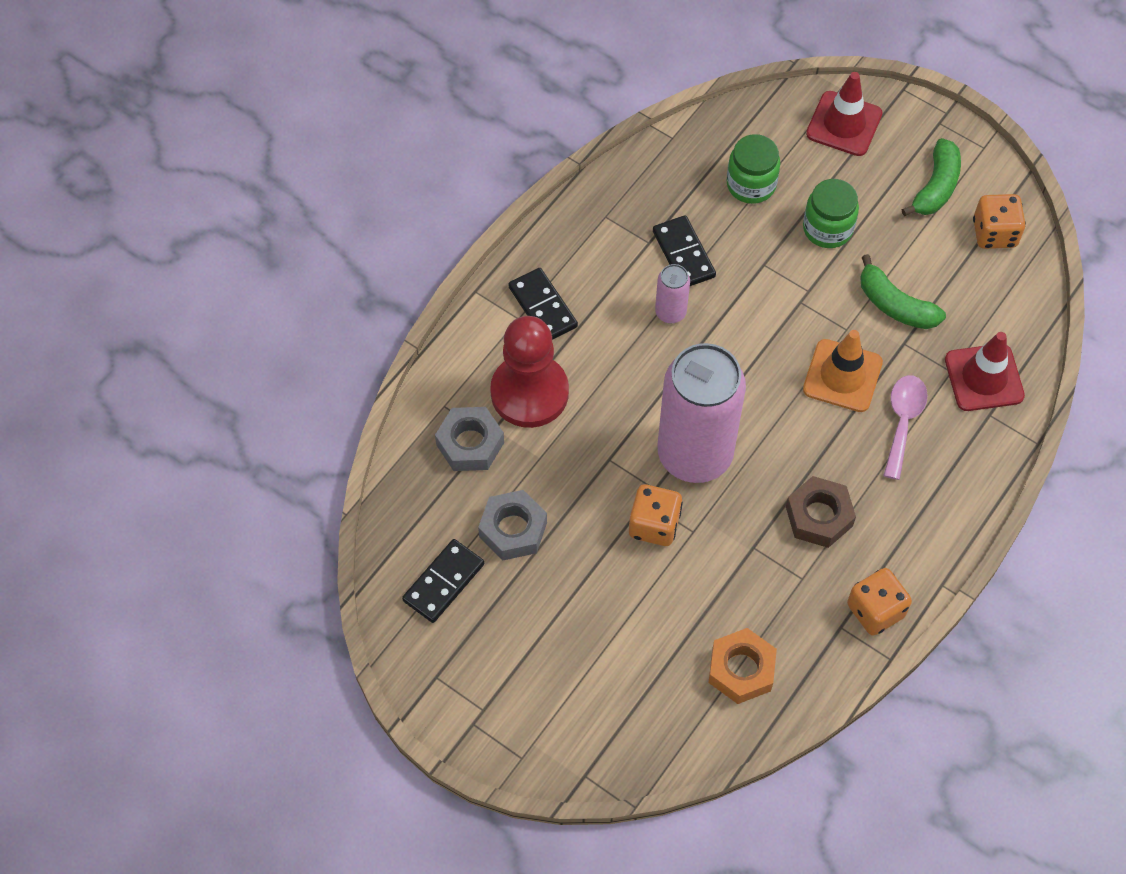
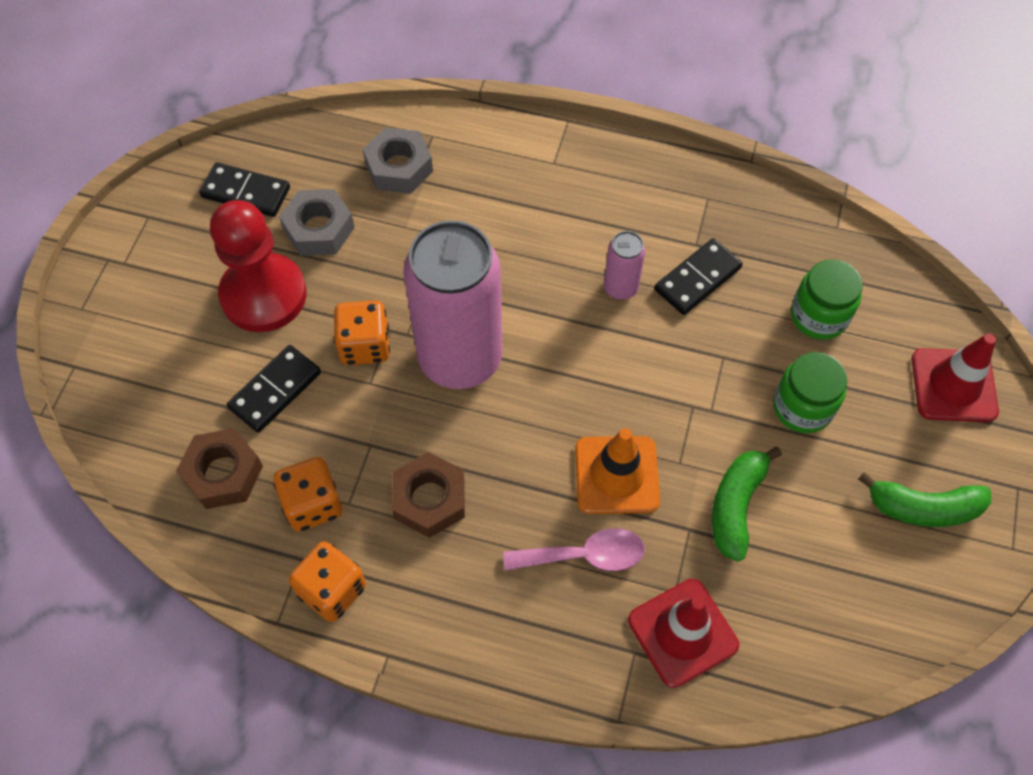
camera: 70 degrees right, 0 degrees up
red pawn [490,316,569,428] -> red pawn moved to [210,200,307,332]
black domino [508,268,578,340] -> black domino moved to [227,345,321,433]
orange nut [708,628,777,704] -> brown nut [176,428,263,509]
orange dice [973,194,1026,249] -> orange dice moved to [273,457,342,532]

